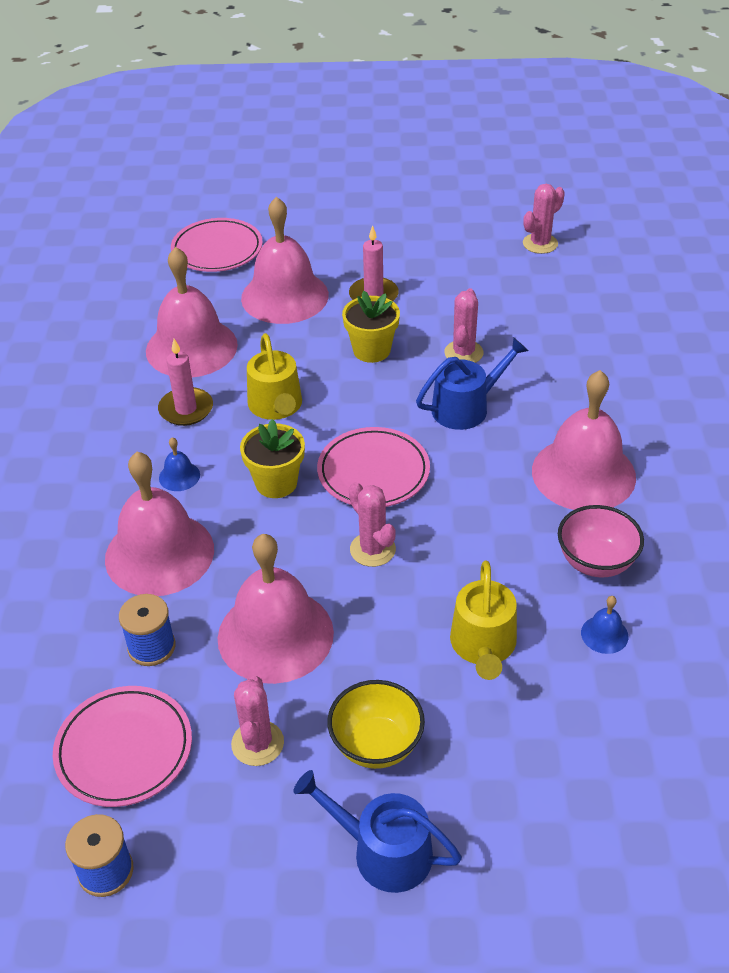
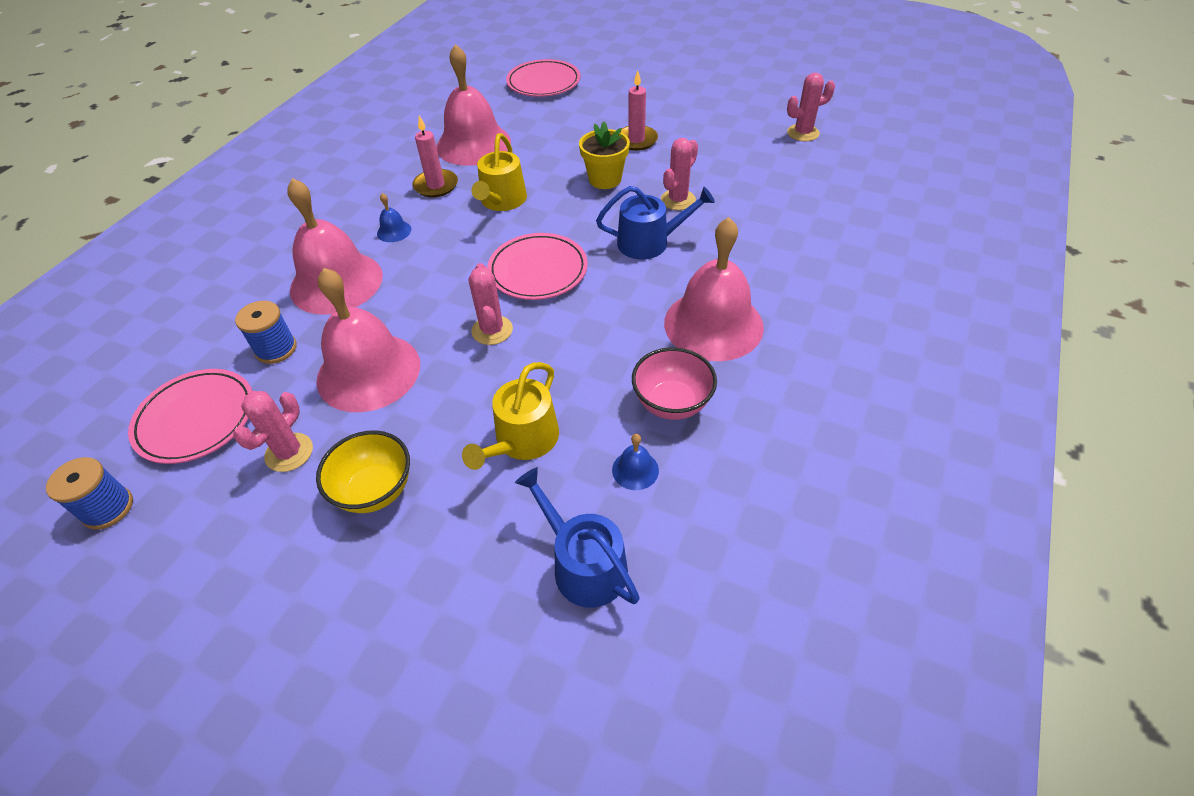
camera: 25 degrees right, 5 degrees up
yellow flower pot [240,419,305,498] -> none
pink bell [241,197,329,324] -> none
blue watering can [293,770,462,893] -> blue watering can moved to [515,467,640,608]

